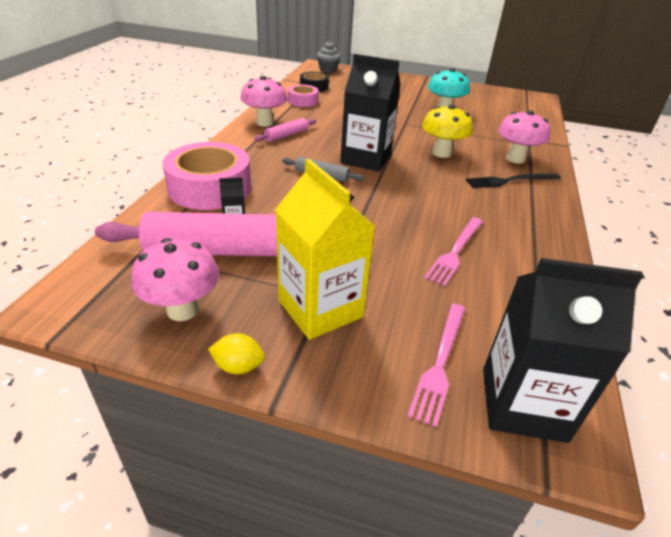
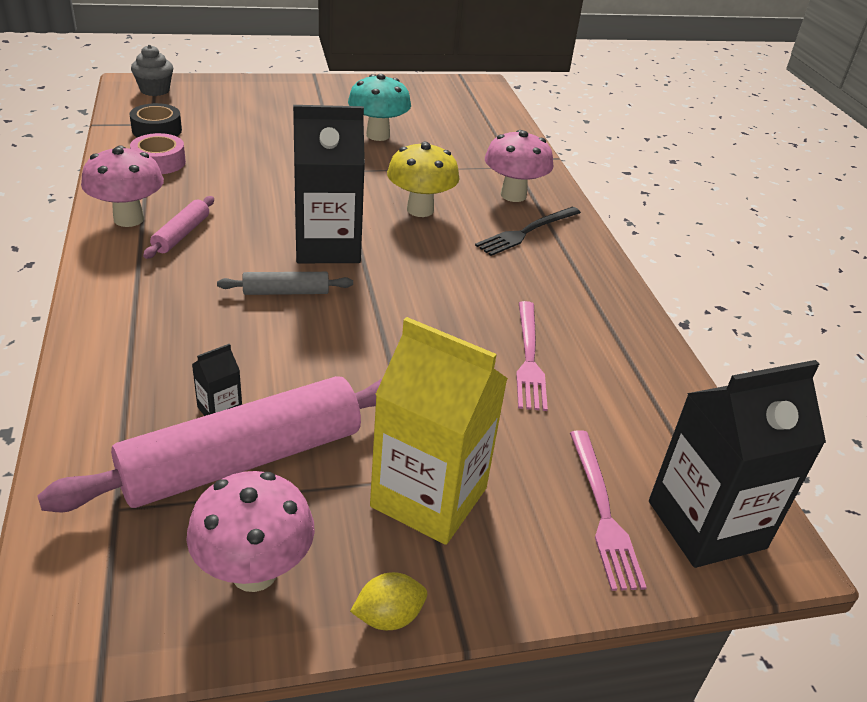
camera: 30 degrees left, 0 degrees up
pink tape [163,142,251,210] -> none

